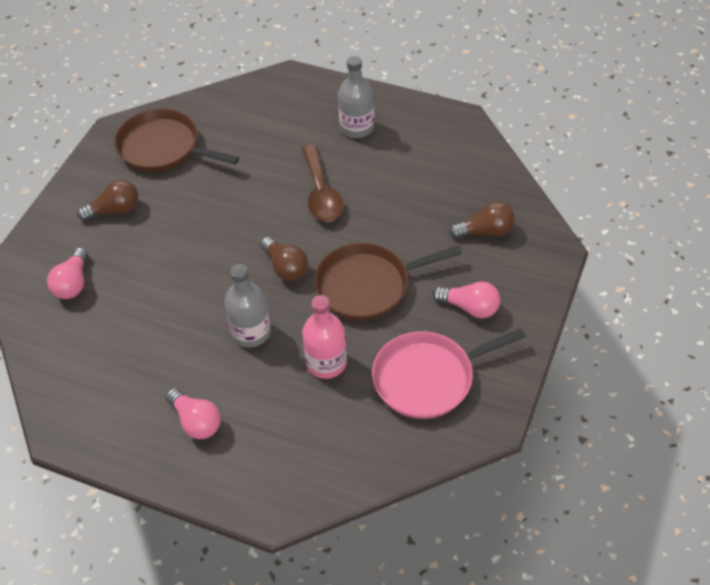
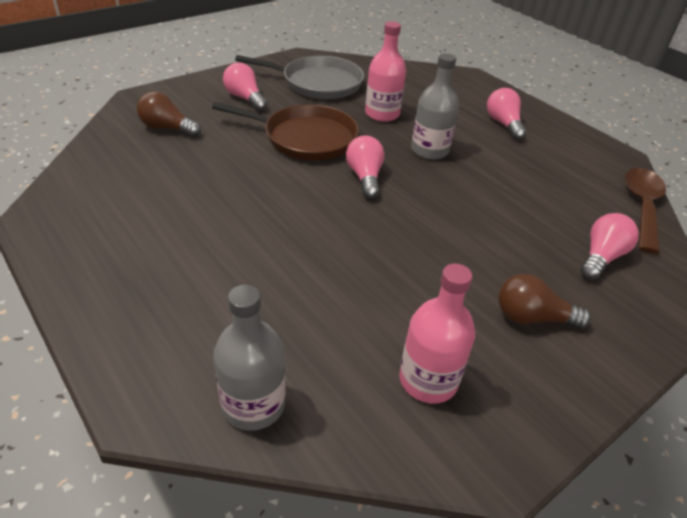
camera: 155 degrees left, 10 degrees down
brown pan [114,109,239,172] -> pink bottle [399,263,475,403]
brown light bulb [260,237,308,281] -> pink light bulb [346,135,384,199]
brown spoon [302,144,344,222] -> brown spoon moved to [625,168,666,254]
grey bottle [338,56,374,138] -> grey bottle moved to [213,285,286,431]
pink pan [372,329,526,419] -> grey pan [235,55,364,99]

